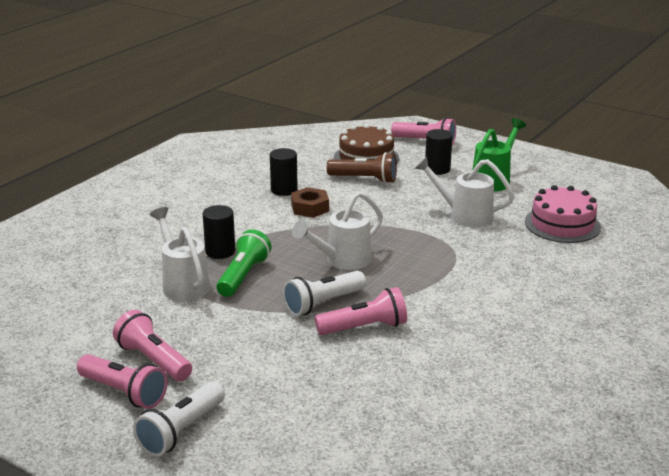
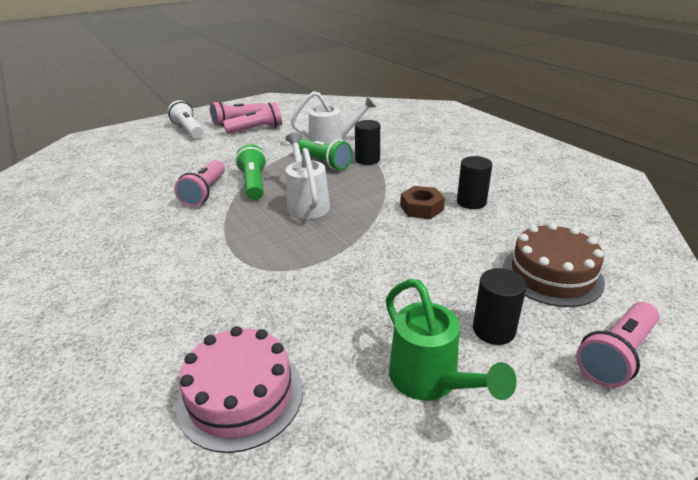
camera: 115 degrees right, 5 degrees up
white flashlight [283,271,366,316] -> green flashlight [235,144,267,200]
brown flashlight [327,152,397,183] -> none
white watering can [414,156,515,228] -> none

